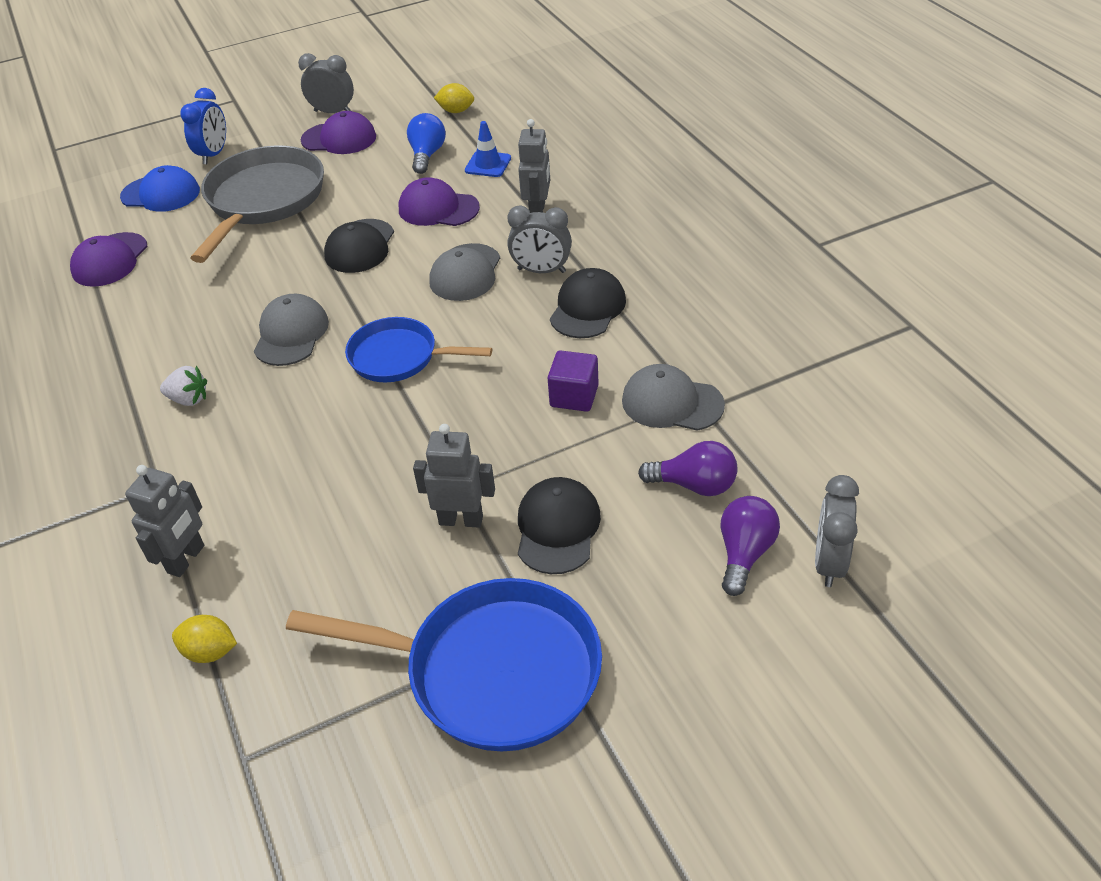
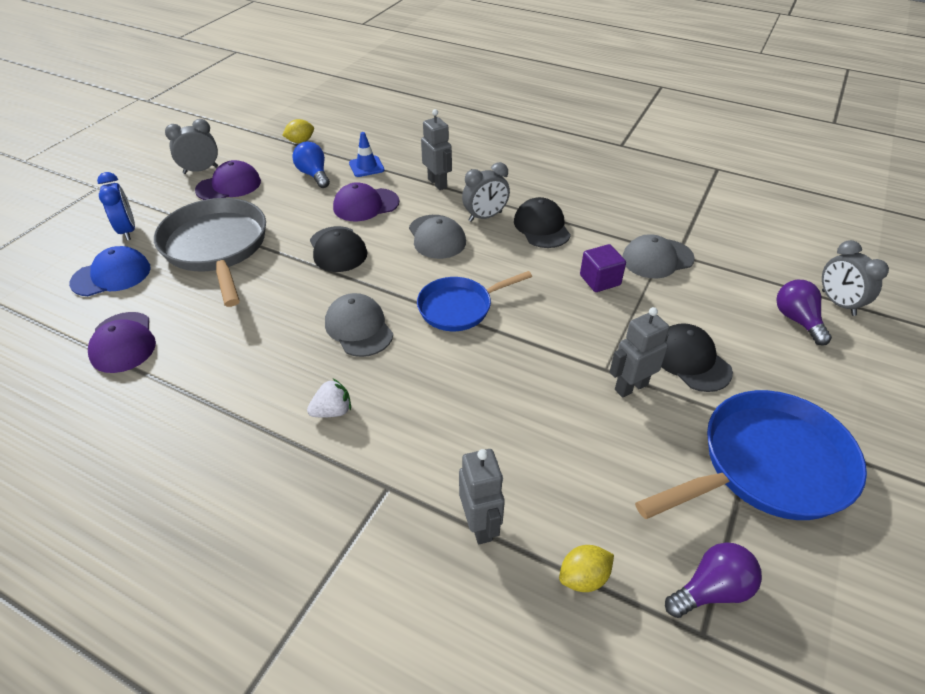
camera: 40 degrees left, 0 degrees up
purple light bulb [638,441,737,496] -> purple light bulb moved to [665,542,762,618]

